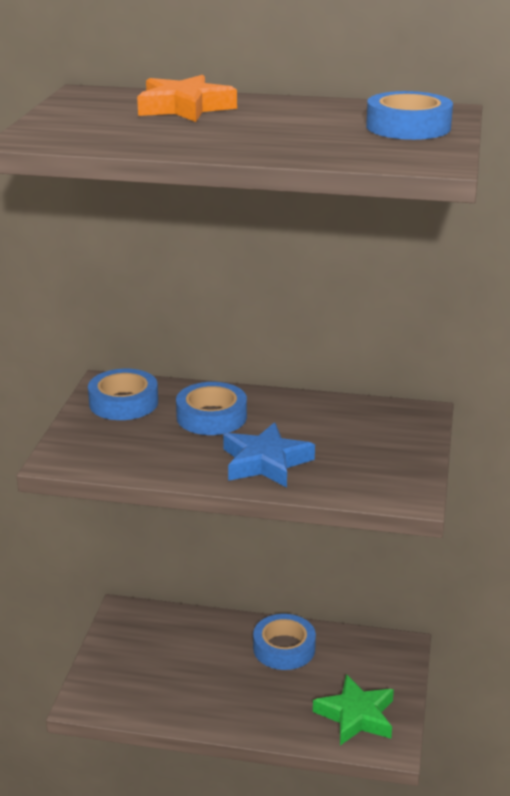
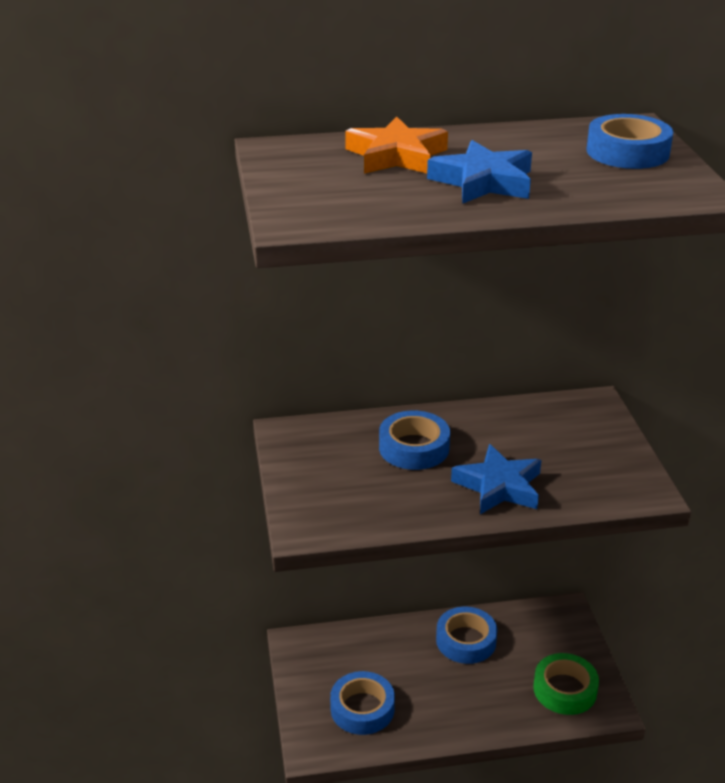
camera: 20 degrees left, 5 degrees up
blue tape [88,369,158,420] -> blue tape moved to [330,671,395,735]
green star [313,674,394,745] -> green tape [533,653,599,715]
none -> blue star [427,140,532,204]

